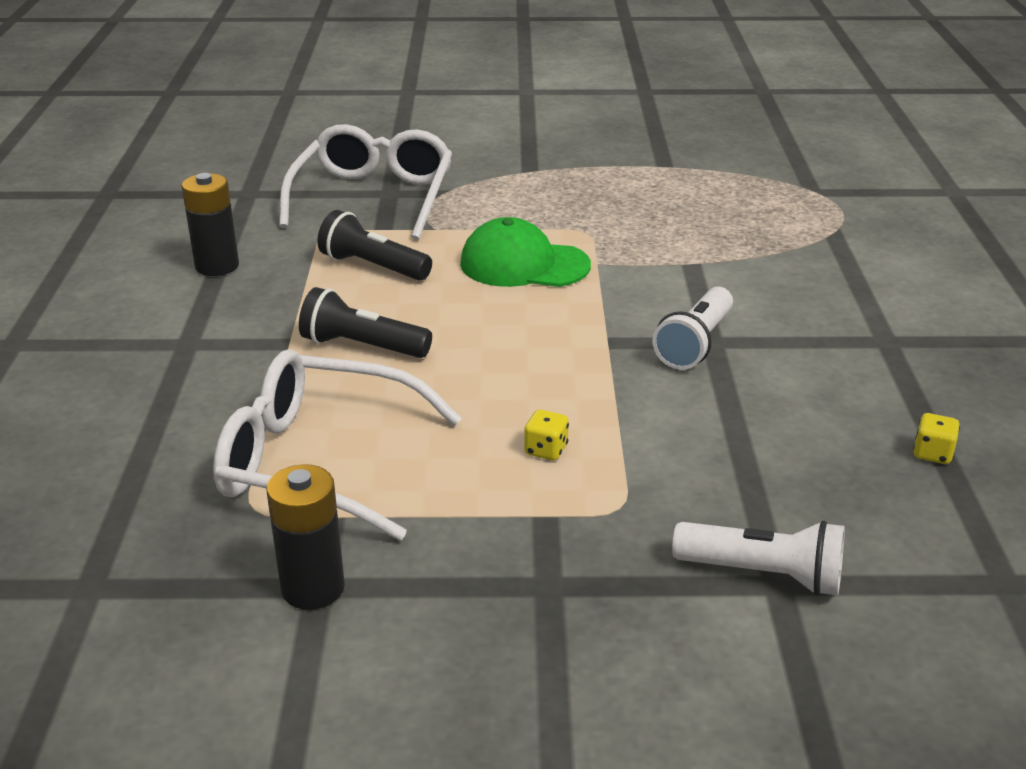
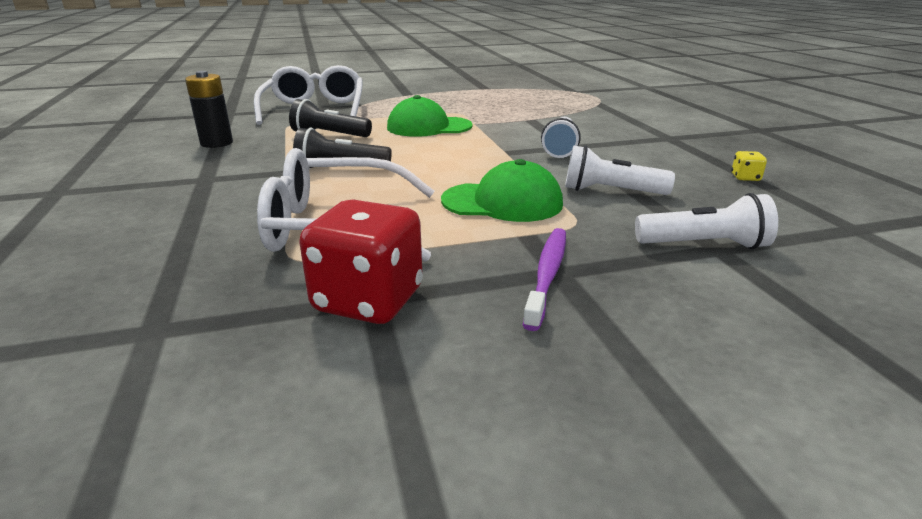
camera: 15 degrees left, 5 degrees down
black battery [266,464,345,610] -> red dice [299,200,423,324]
yellow dice [524,409,569,460] -> green cap [441,159,563,222]
none -> purple toothbrush [523,228,566,331]
none -> white flashlight [565,145,675,195]

